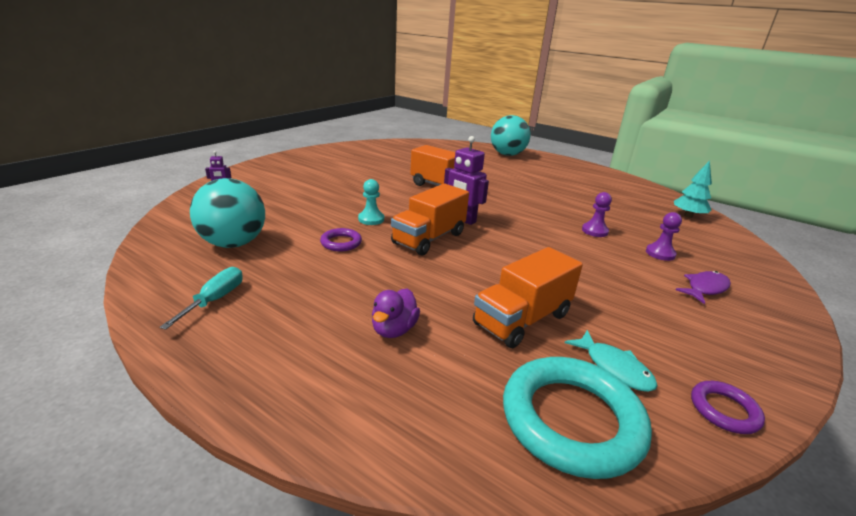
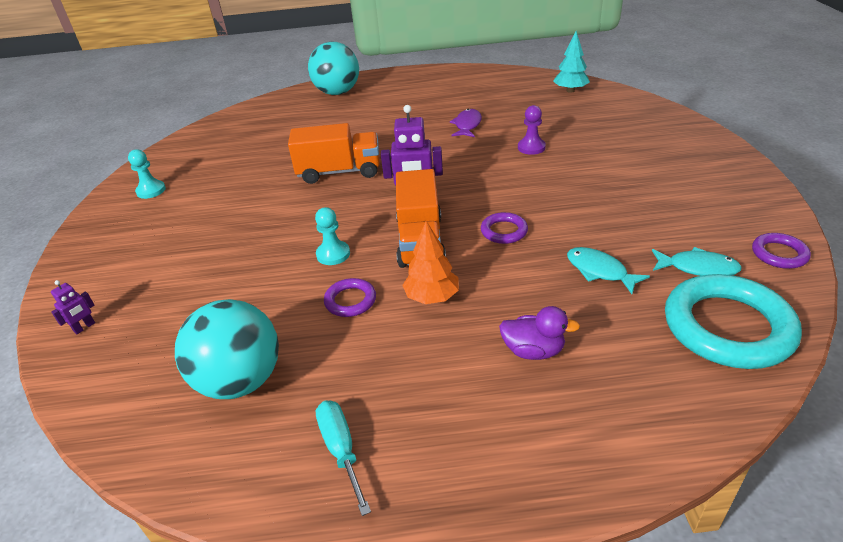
camera: 35 degrees left, 10 degrees up
purple duck [372,288,420,338] -> purple duck turned 60 degrees counterclockwise [499,306,580,360]
orange truck [473,247,583,348] -> turquoise fish [567,247,650,294]
purple pawn [646,212,682,261] -> none
purple fish [676,271,731,304] -> purple fish moved to [450,109,482,137]
none -> turquoise pawn [128,149,166,199]
none -> orange tree [402,221,459,304]
none -> purple ring [481,212,528,244]

